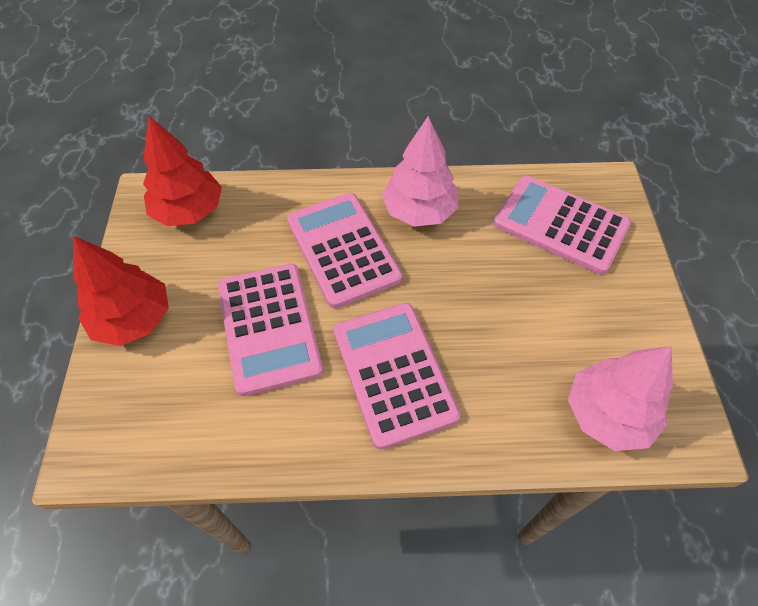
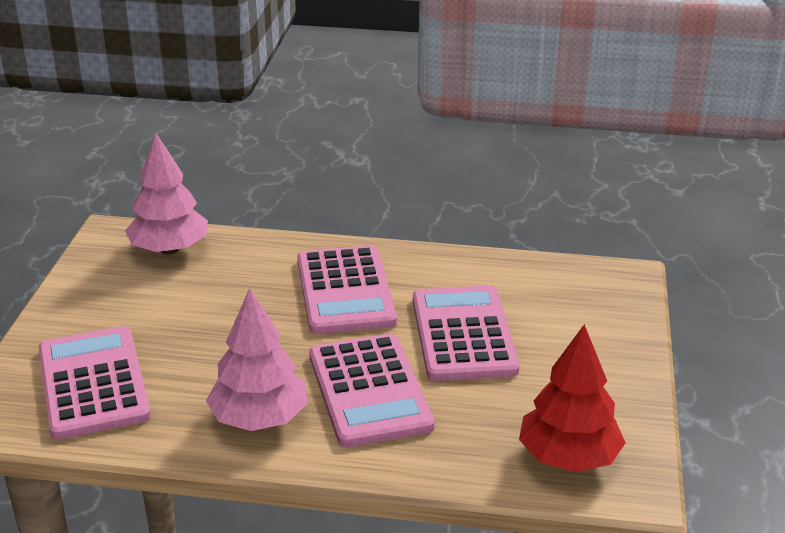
camera: 170 degrees left, 25 degrees down
red tree [73,236,169,346] -> none
pink calculator [493,176,631,275] -> pink calculator turned 150 degrees counterclockwise [39,326,151,440]

